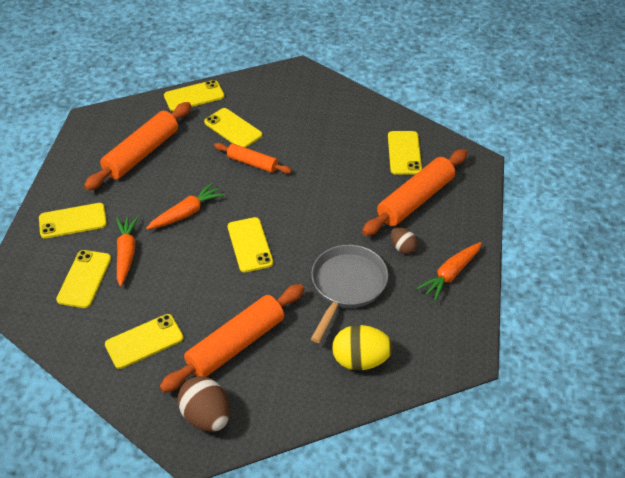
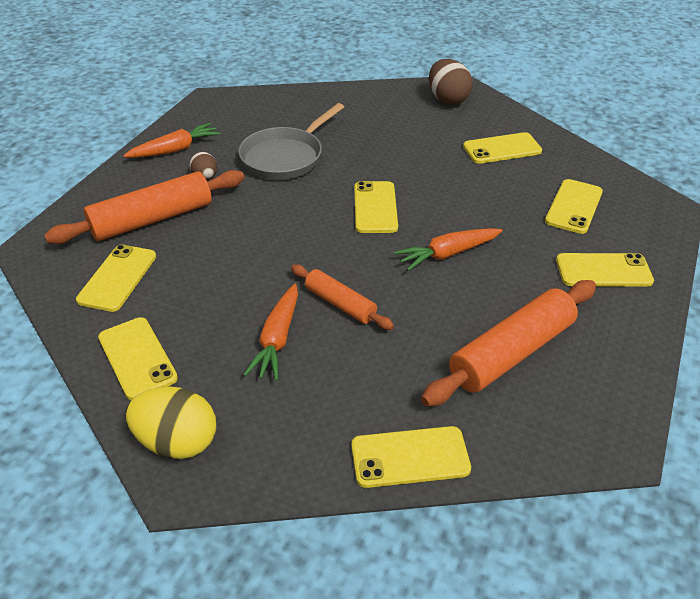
camera: 165 degrees left, 5 degrees down
orange carrot [116,216,138,286] -> orange carrot moved to [243,284,298,381]
orange rolling pin [160,284,304,393] -> none
yellow phone [204,108,262,148] -> yellow phone moved to [98,317,178,400]
yellow egg [332,325,393,370] -> yellow egg moved to [126,386,216,459]

